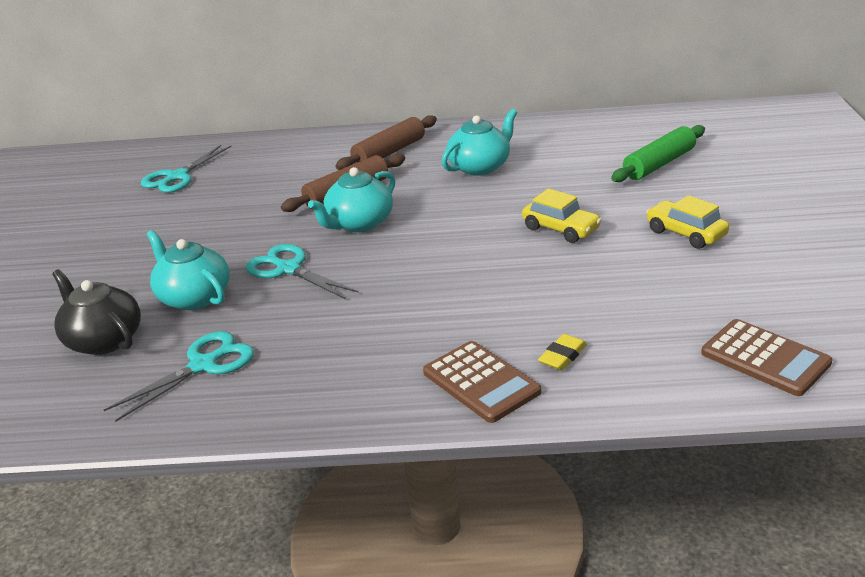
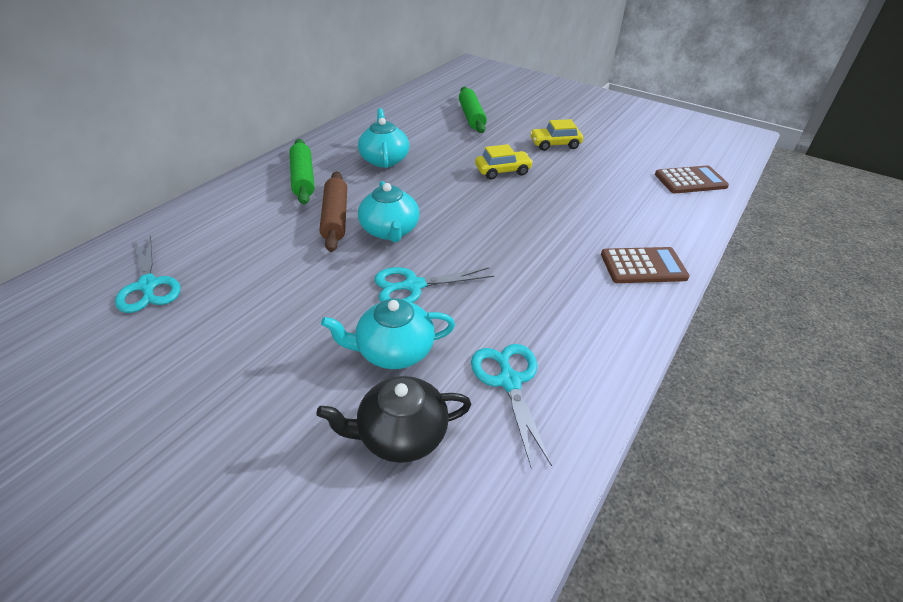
camera: 60 degrees left, 10 degrees up
brown rolling pin [335,115,437,170] -> green rolling pin [290,139,315,205]
yellow eraser [538,334,587,371] -> none

